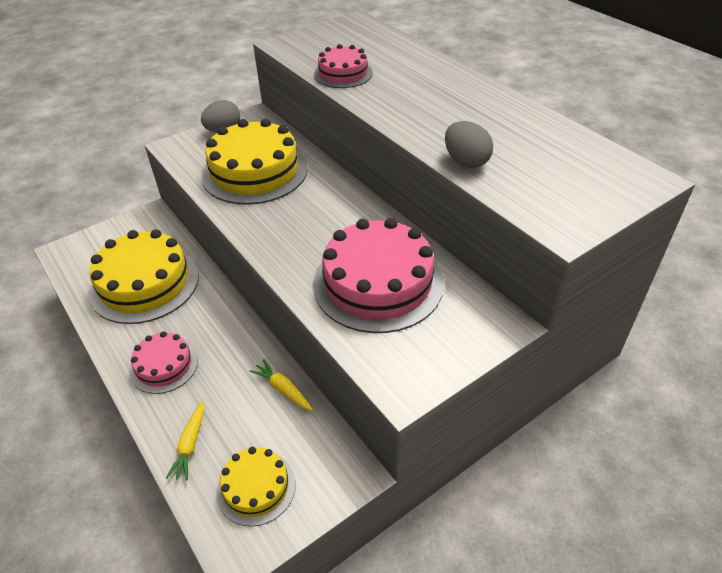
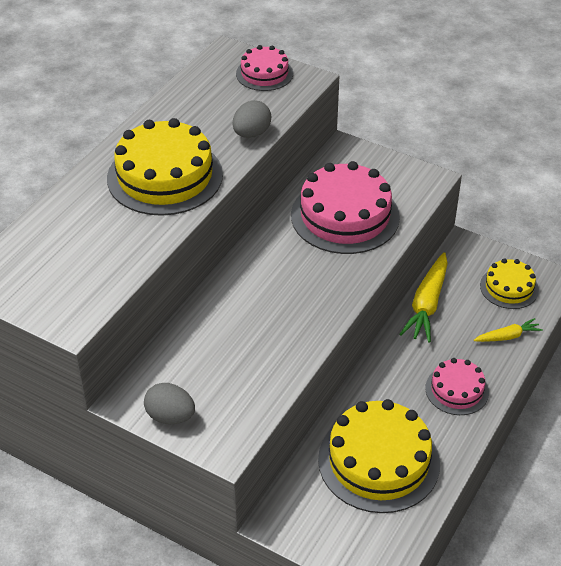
camera: 115 degrees left, 0 degrees up
yellow cake [201,119,308,205] -> yellow cake moved to [107,118,223,216]
yellow carrot [249,359,313,411] -> yellow carrot [399,252,448,342], size x1.80
pink cake [314,44,373,88] -> pink cake moved to [236,45,293,91]

